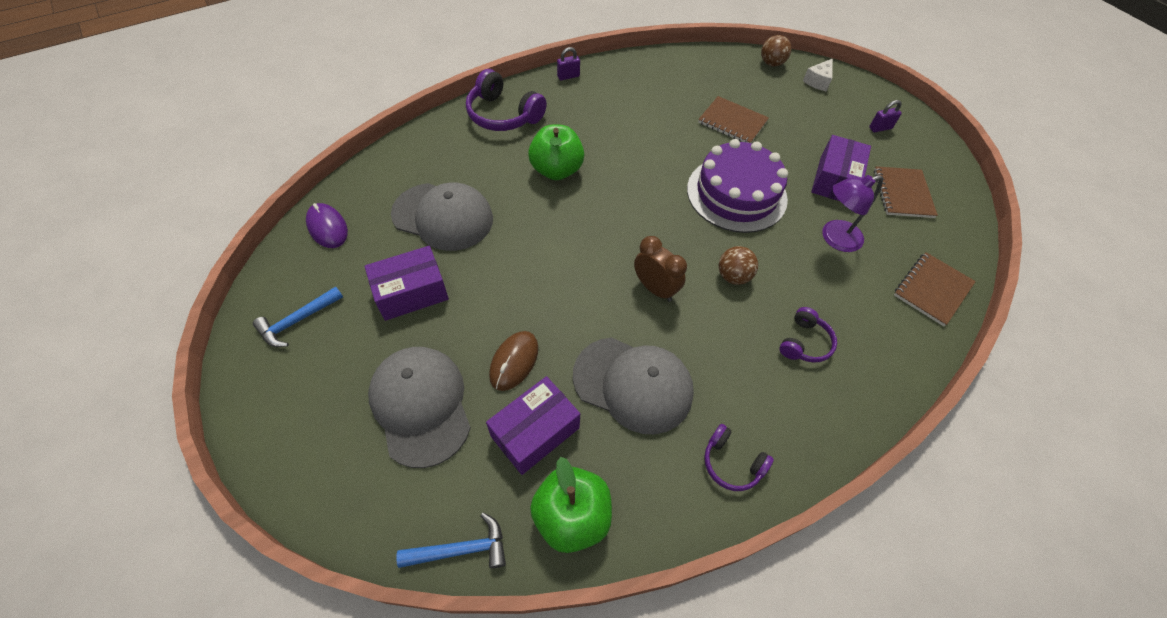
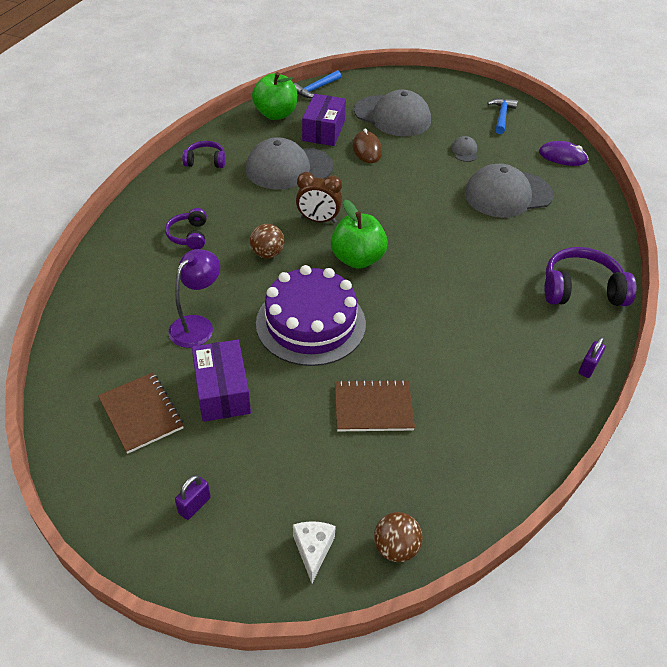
camera: 145 degrees right, 10 degrees down
purple box [364,246,449,321] -> grey cap [451,136,477,162]
green apple [528,124,584,180] -> green apple moved to [331,200,388,269]
brown notebook [894,252,976,326] -> none

